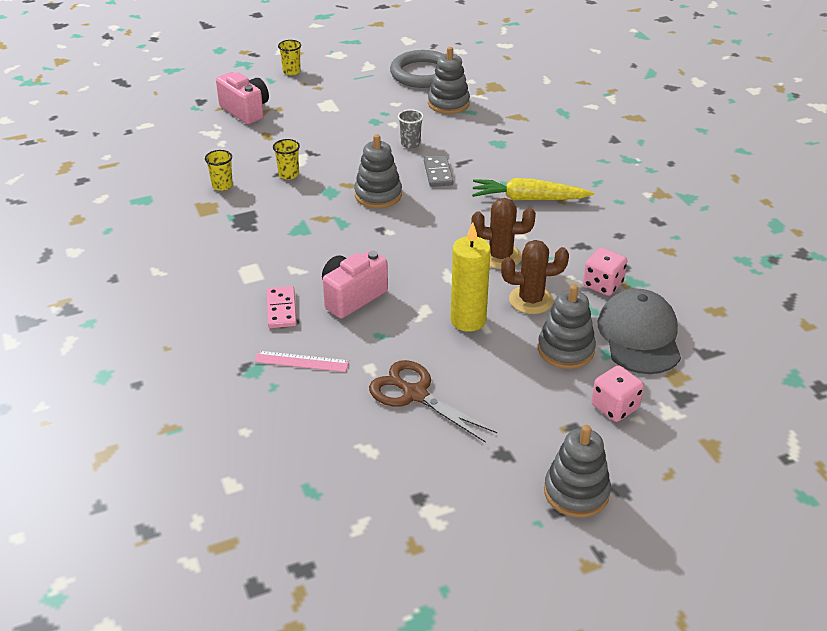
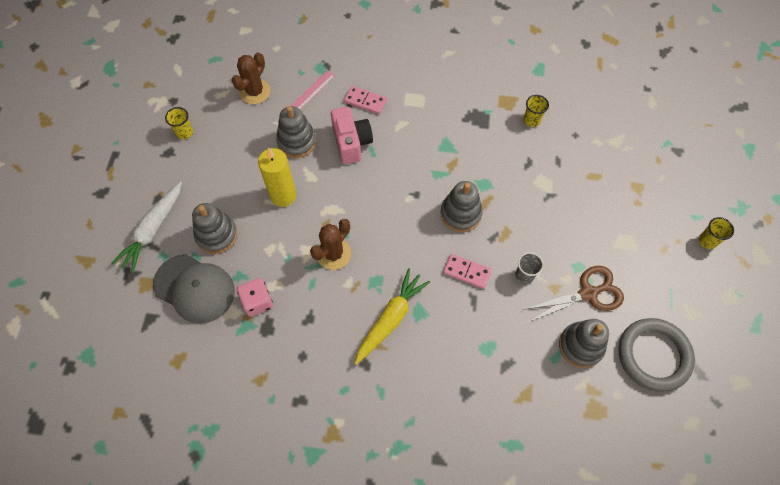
camera: 120 degrees right, 25 degrees up
pink camera [216,72,269,124] -> none
yellow cup [273,139,300,180] -> yellow cup moved to [165,107,193,139]
brown scissors [369,360,497,443] -> brown scissors moved to [523,266,624,322]
grey domino [424,155,453,187] -> pink domino [443,254,492,289]
brown cactus [501,240,569,314] -> brown cactus moved to [232,52,271,104]
grey stacking toy [544,425,611,518] -> grey stacking toy moved to [276,106,317,158]
pink dice [591,365,644,422] -> white carrot [111,181,182,273]

